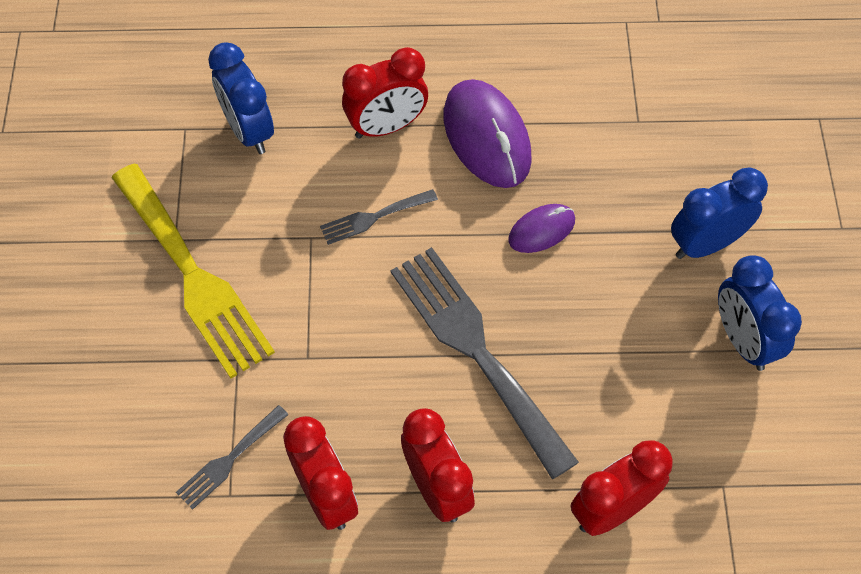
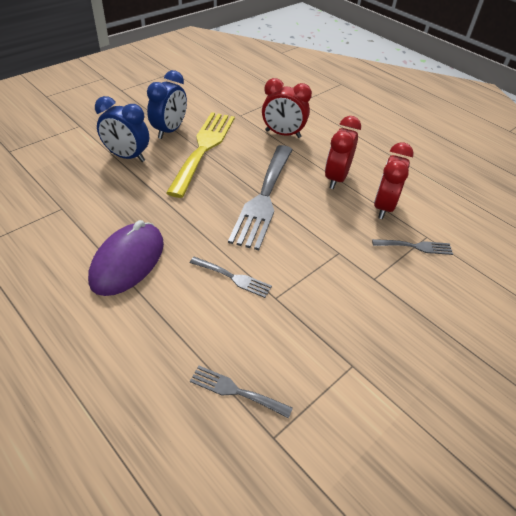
camera: 135 degrees left, 15 degrees down
yellow fork [111,164,275,379] -> yellow fork moved to [166,112,235,198]
blue clock [208,42,274,154] -> grey fork [190,366,293,418]
red clock [342,47,428,139] -> none
purple mouse [508,204,575,253] -> none

